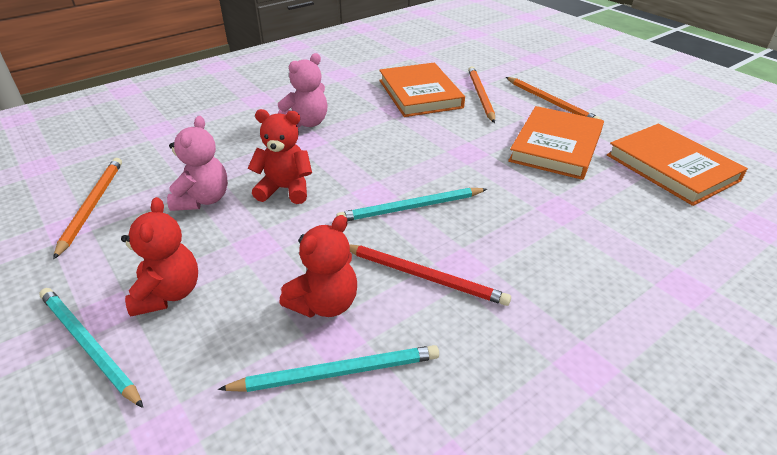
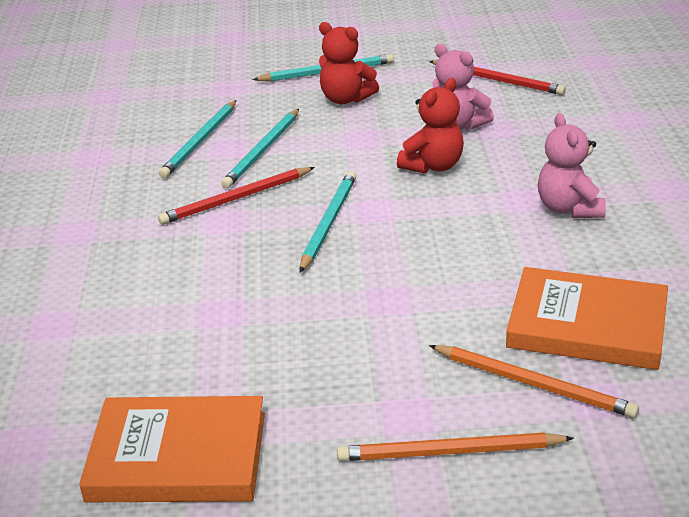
camera: 125 degrees right, 5 degrees down
orange pencil [53,158,122,259] -> red pencil [429,60,566,95]
red teddy bear [280,215,357,318] -> turquoise pencil [221,109,299,188]
orange book [508,106,604,180] -> none

